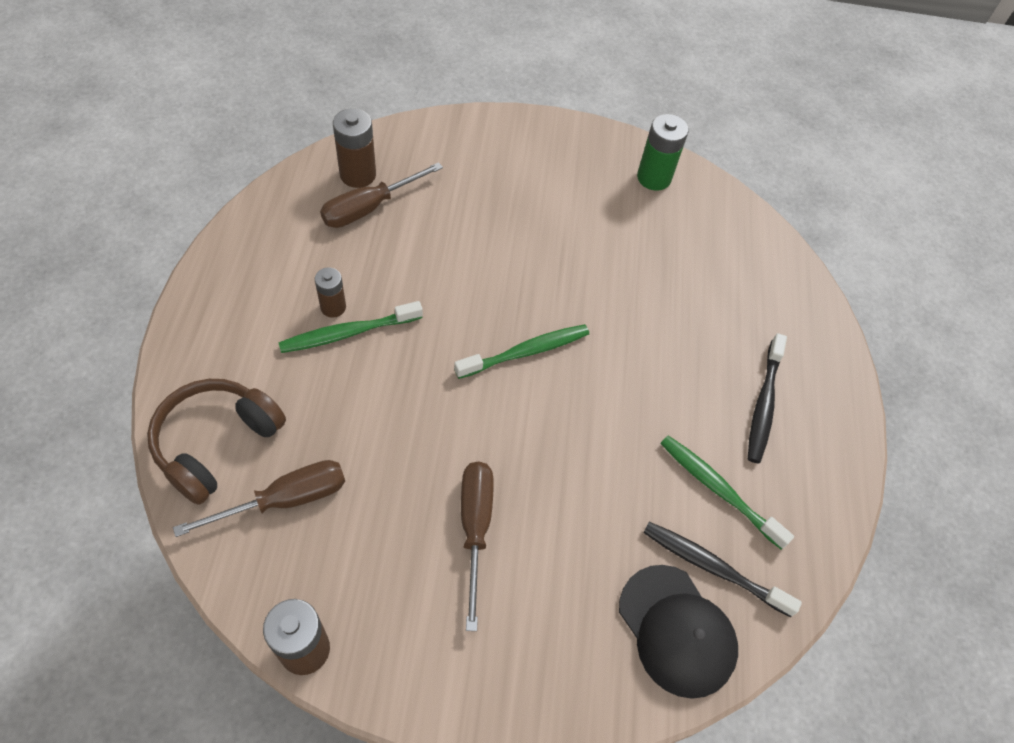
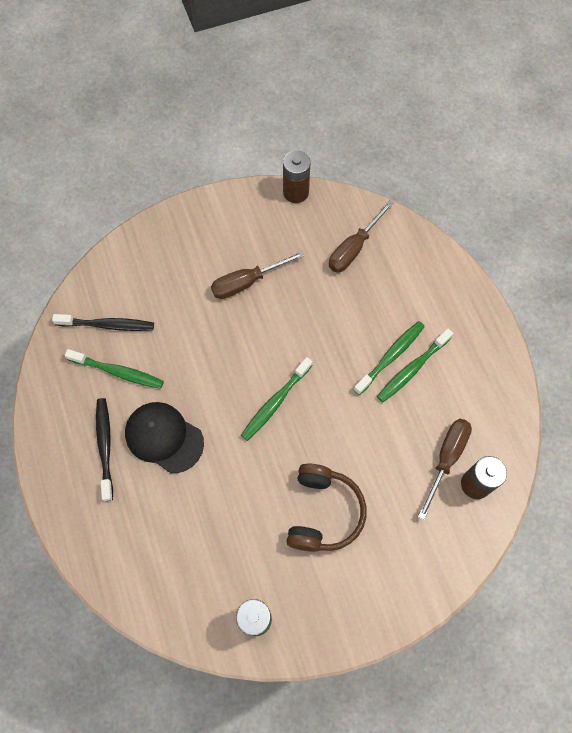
camera: 160 degrees right, 10 degrees up
brown headphones [147,379,286,505] -> brown headphones moved to [286,464,367,552]
brown battery [315,267,346,318] -> green toothbrush [377,329,453,402]
brown screwdriver [461,462,494,631] -> brown screwdriver turned 90 degrees clockwise [211,251,305,299]
black cap [619,565,738,699] -> black cap moved to [125,402,204,473]

